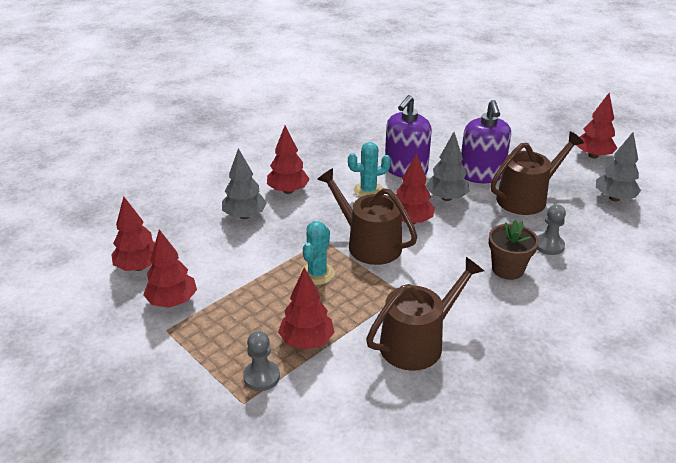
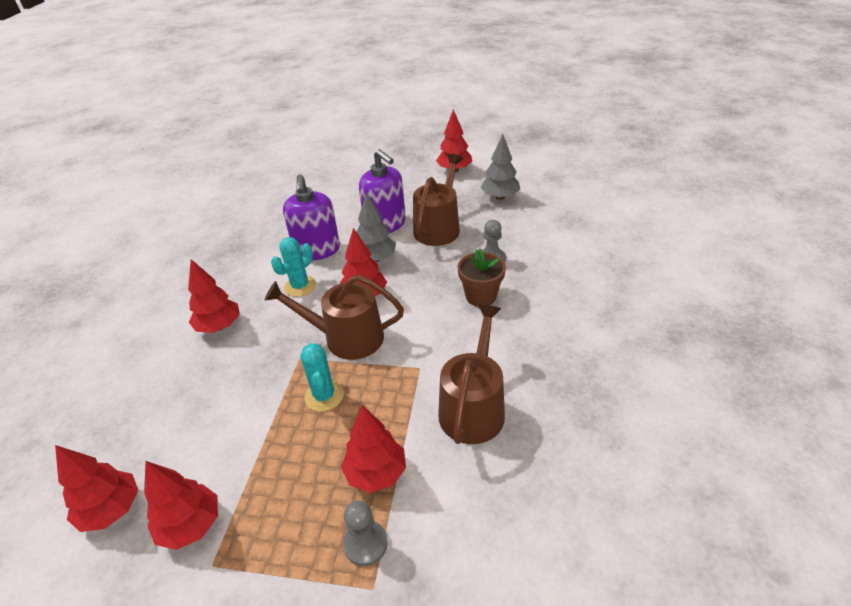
camera: 35 degrees left, 5 degrees up
grey tree [222,148,267,219] -> none

